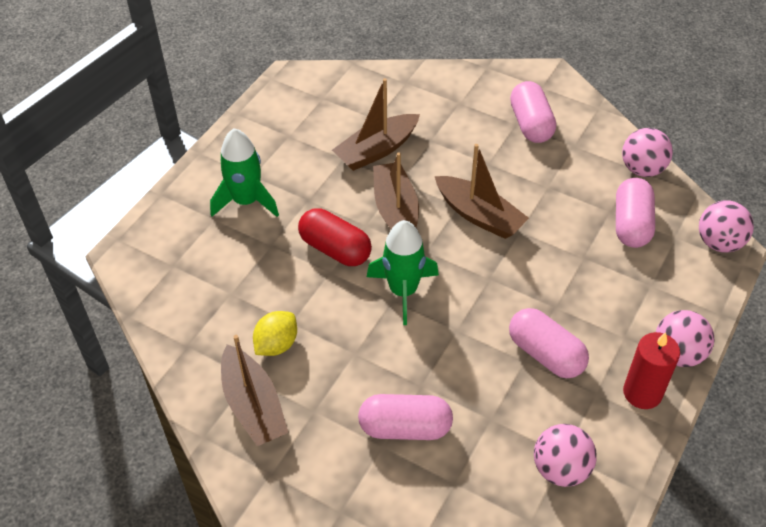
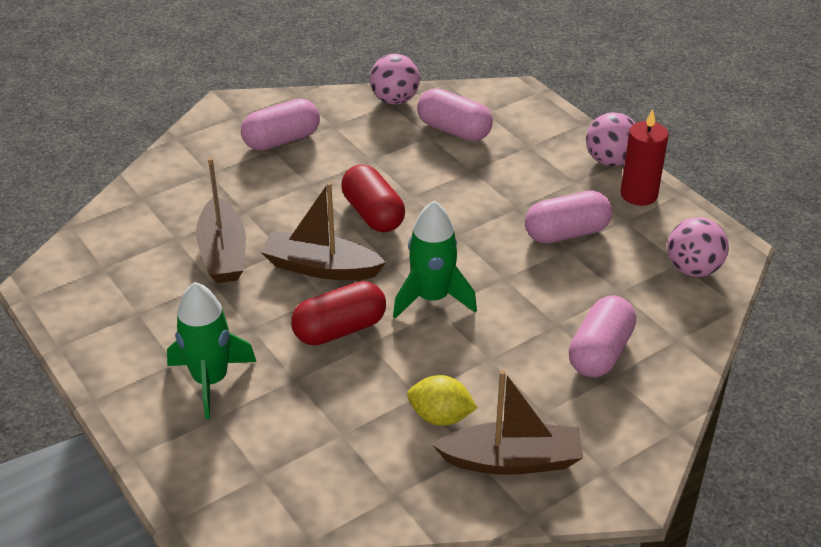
camera: 65 degrees left, 10 degrees down
yellow lemon [253,311,297,356] -> yellow lemon turned 45 degrees counterclockwise [407,375,478,426]
brown boat [435,144,529,239] -> red capsule [341,164,405,233]
pink capsule [510,81,556,143] -> pink capsule turned 45 degrees counterclockwise [241,99,320,151]
pink ball [699,200,754,253] -> none

